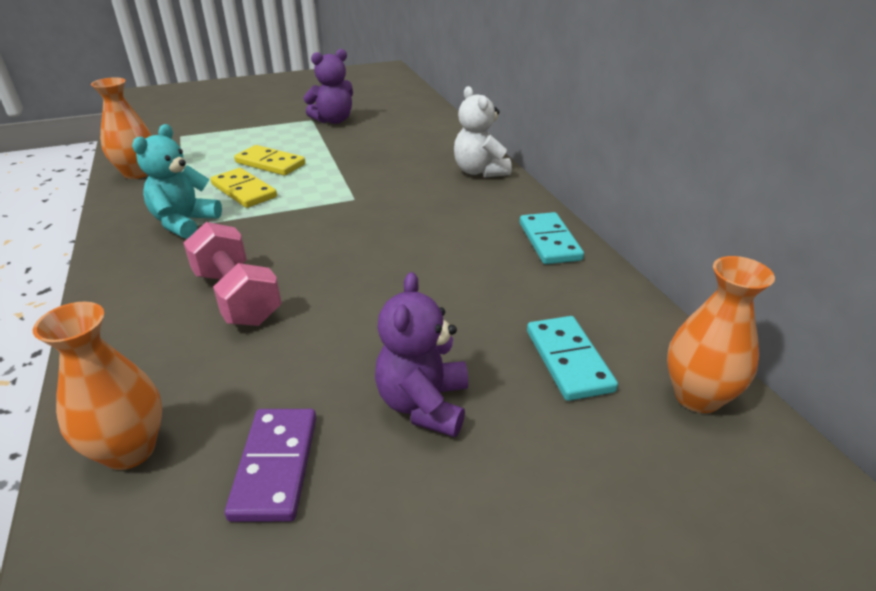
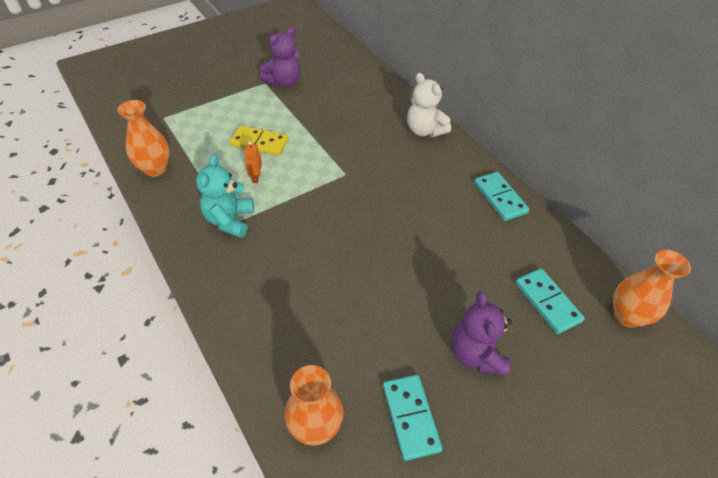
camera: 15 degrees left, 15 degrees up
pink dumbbell [184,222,282,326] -> none
yellow domino [210,168,277,208] -> orange robot [244,141,262,183]
purple domino [225,409,316,522] -> turquoise domino [383,375,442,461]

